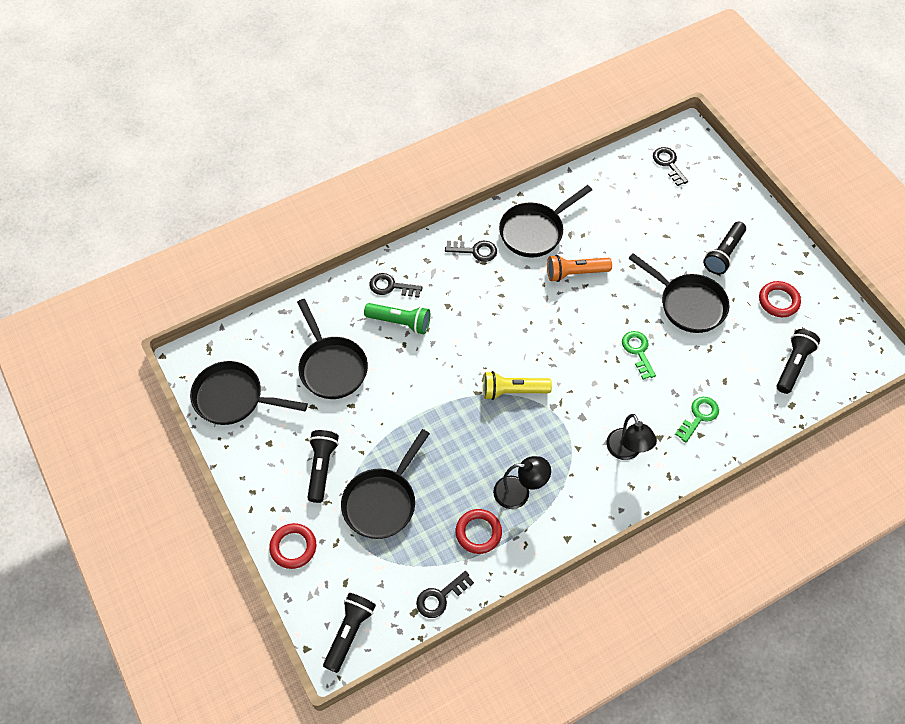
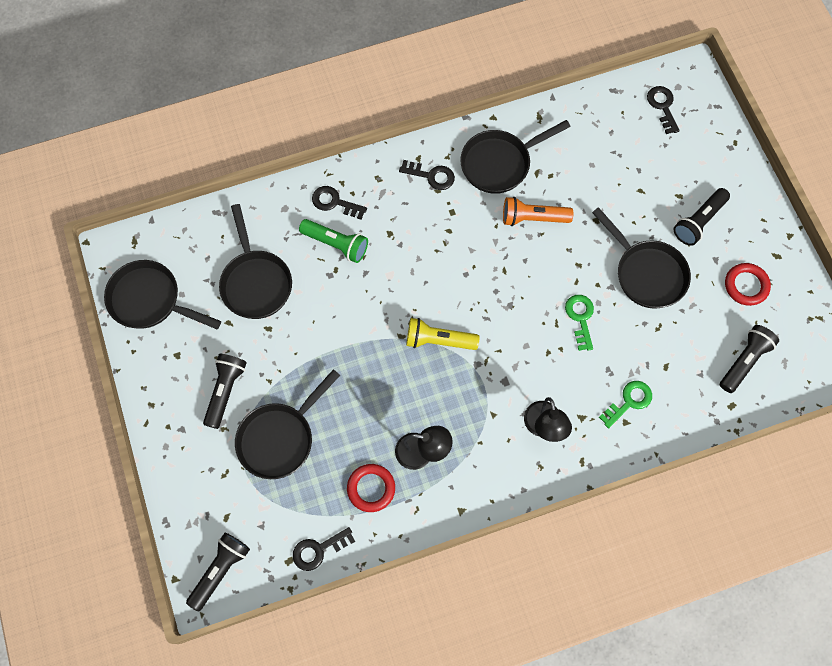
camera: 10 degrees right, 10 degrees up
red ring [269,523,316,569] -> none

